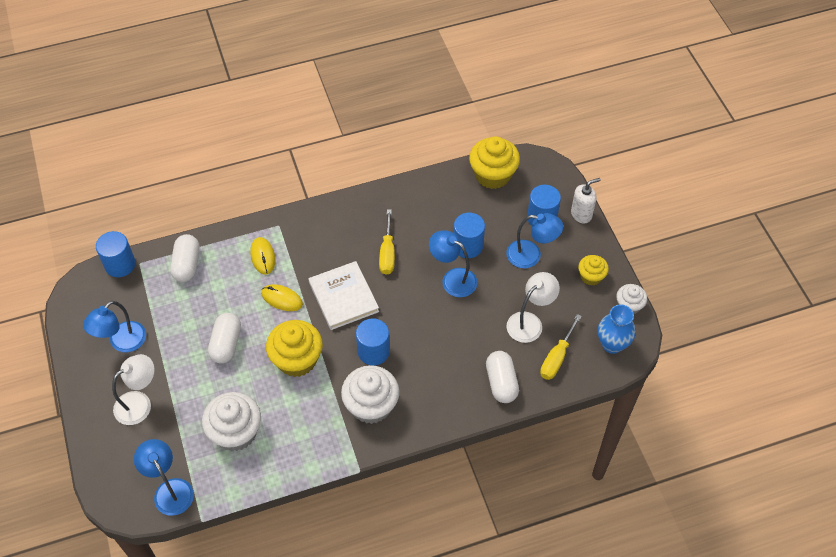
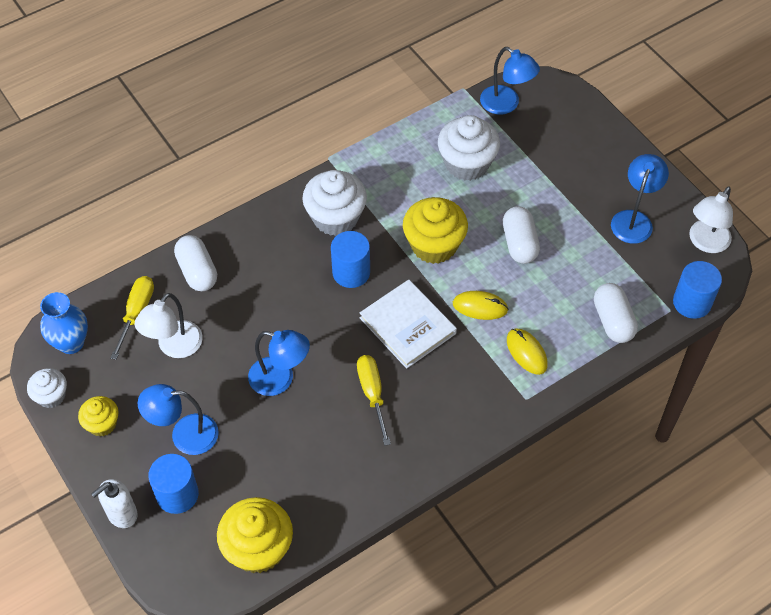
camera: 165 degrees right, 0 degrees up
white lamp [112,354,155,425] -> white lamp moved to [689,186,733,253]
blue cylinder [453,213,485,258] -> none

